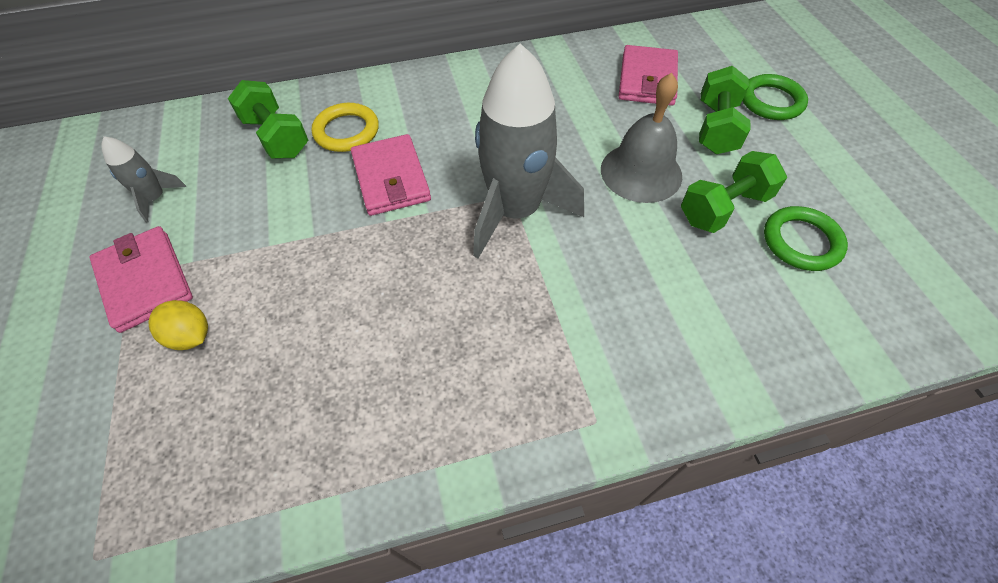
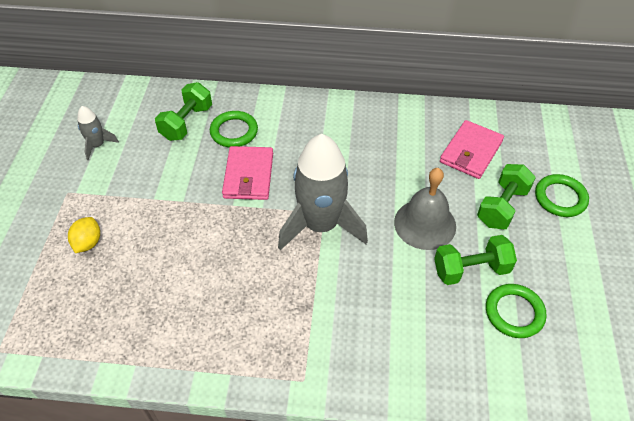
camera: 20 degrees right, 5 degrees down
pink wallet [89,226,193,333] -> none
yellow lemon [149,300,208,350] -> yellow lemon turned 45 degrees clockwise [68,217,100,253]
green dumbbell [228,80,308,159] -> green dumbbell turned 45 degrees clockwise [155,82,212,141]
yellow ring [312,103,379,152] -> green ring [210,111,258,147]

